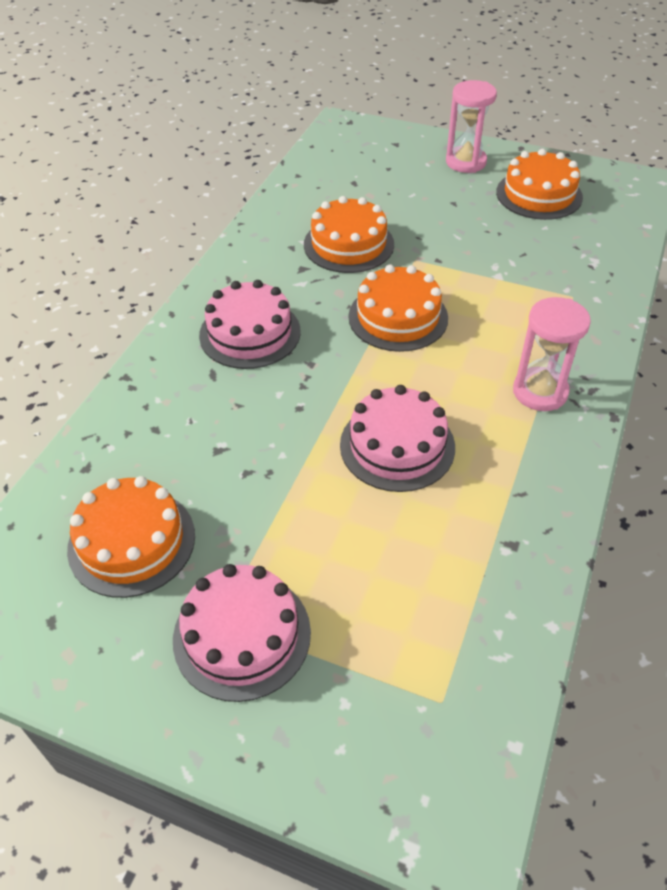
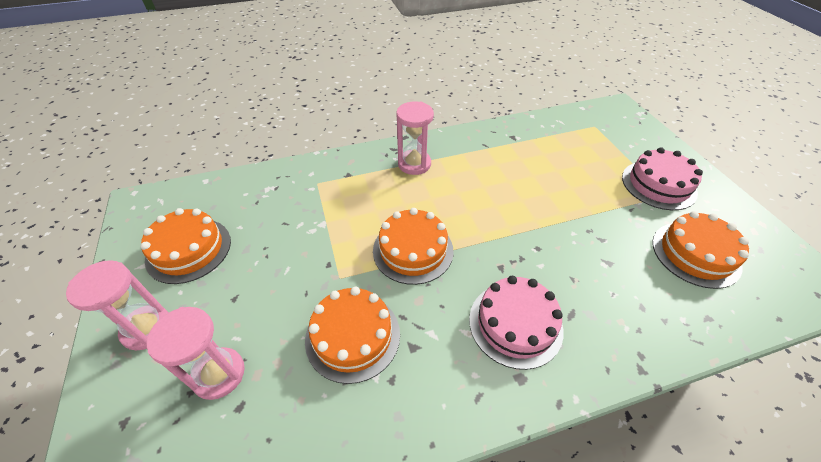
camera: 130 degrees left, 0 degrees up
pink cake [340,385,455,492] -> none
none -> pink hourglass [147,307,245,400]

